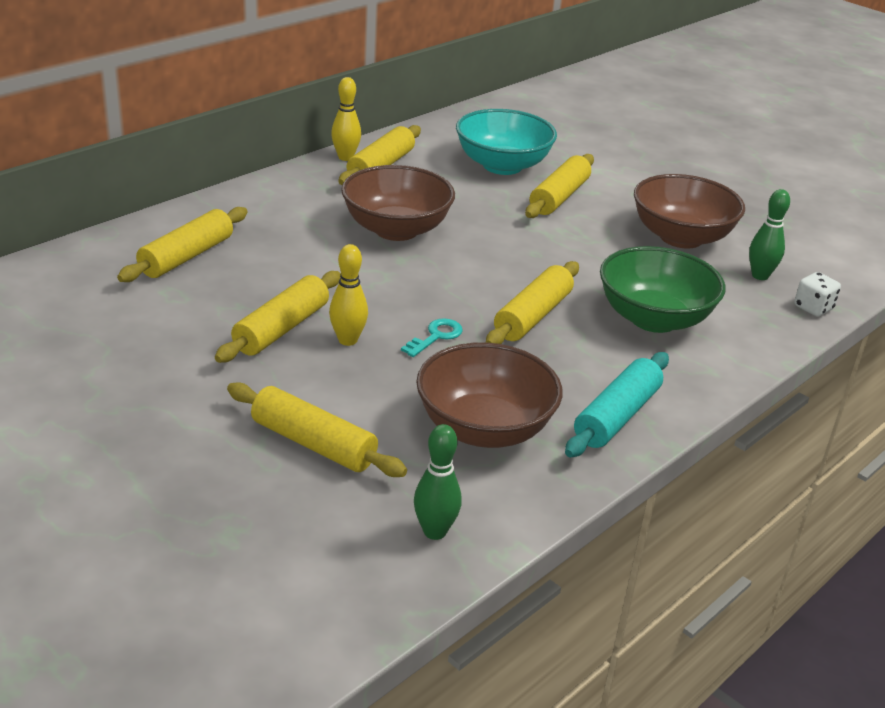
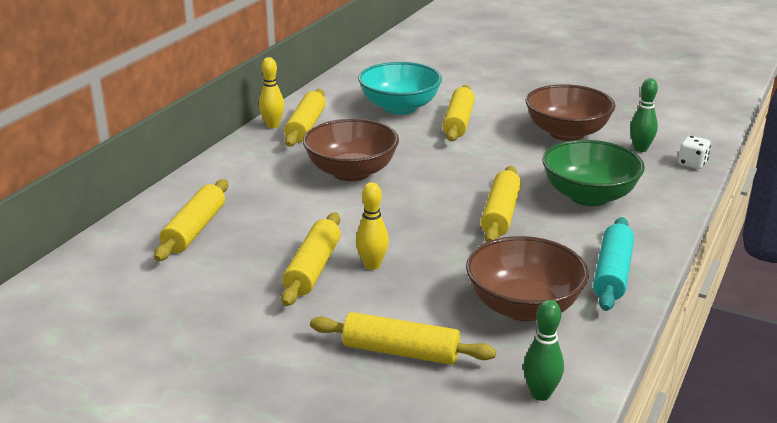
camera: 15 degrees left, 5 degrees down
turquoise key [401,318,463,357] -> none

